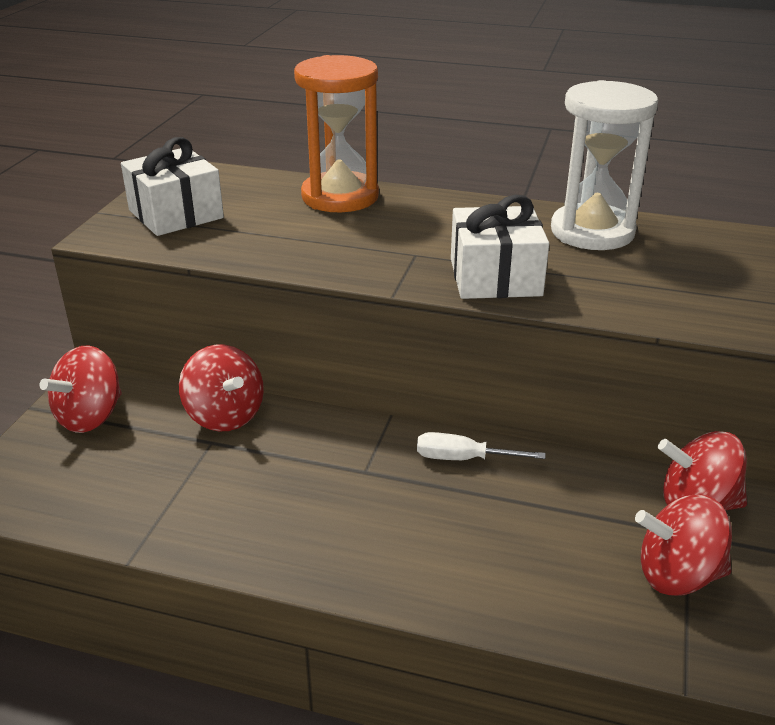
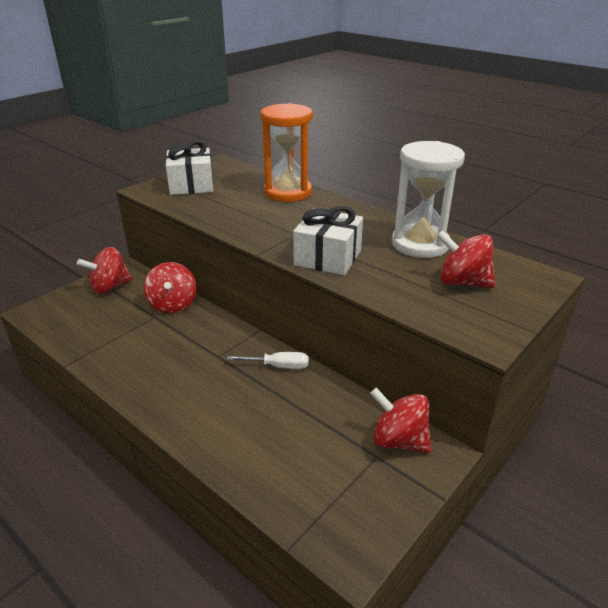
camera: 25 degrees right, 0 degrees up
white screwdriver [417,432,545,460] -> white screwdriver turned 150 degrees clockwise [227,352,309,369]
red spinning top [635,495,732,596] -> red spinning top moved to [437,230,495,288]

